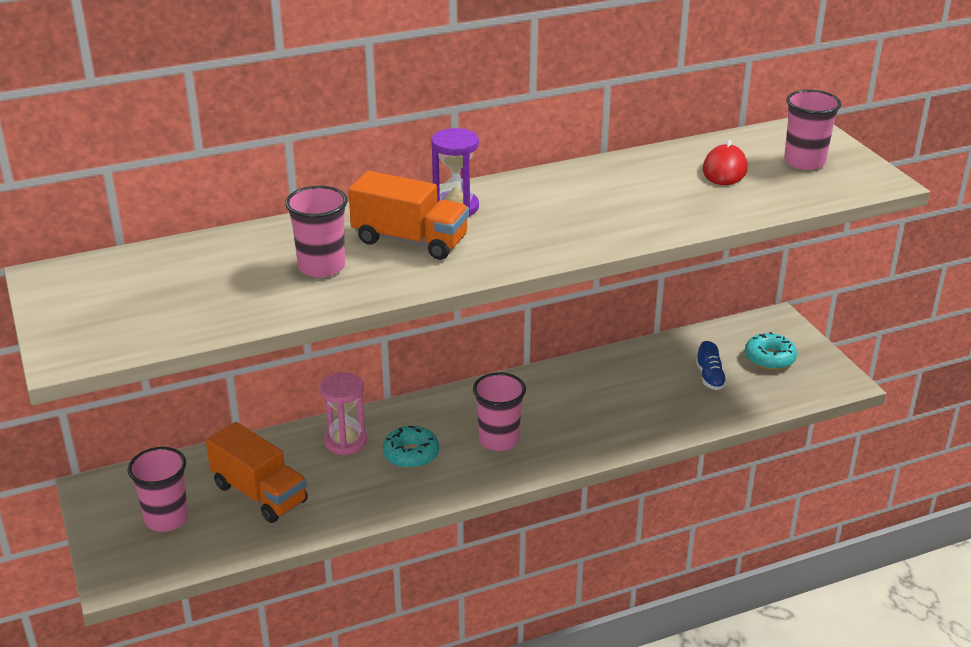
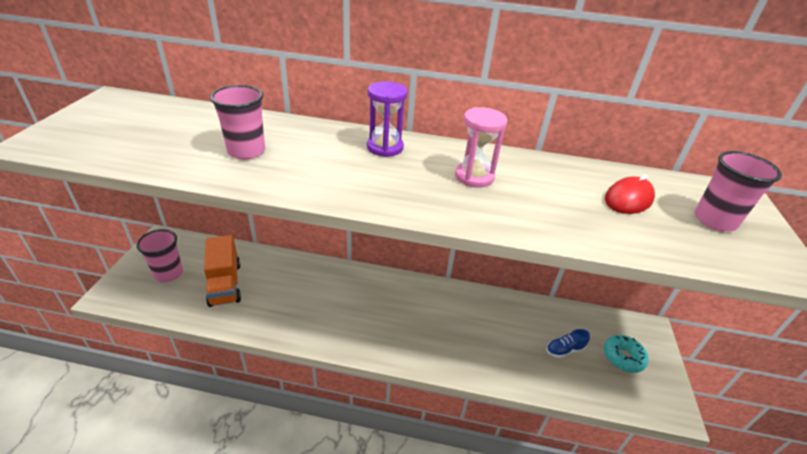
camera: 30 degrees right, 5 degrees up
pink hourglass [320,372,367,455] -> pink hourglass moved to [455,107,507,188]
orange truck [348,171,469,260] -> none
turquoise donut [383,426,439,469] -> none
pink cup [473,372,526,451] -> none
blue shoe [696,341,727,390] -> blue shoe turned 45 degrees clockwise [546,329,590,358]

